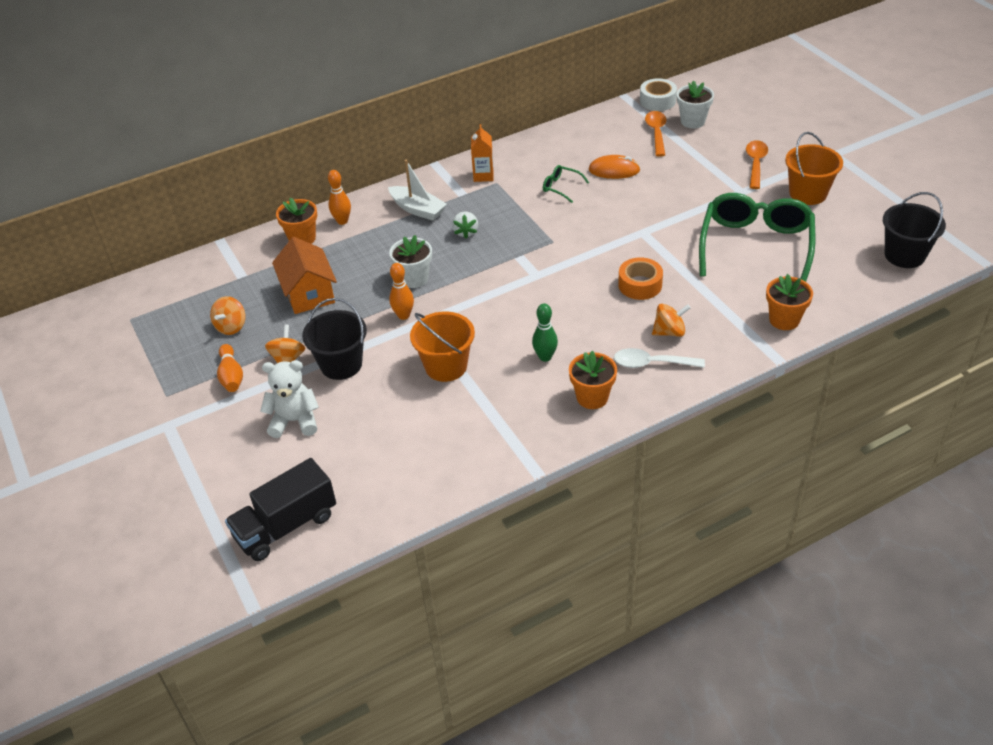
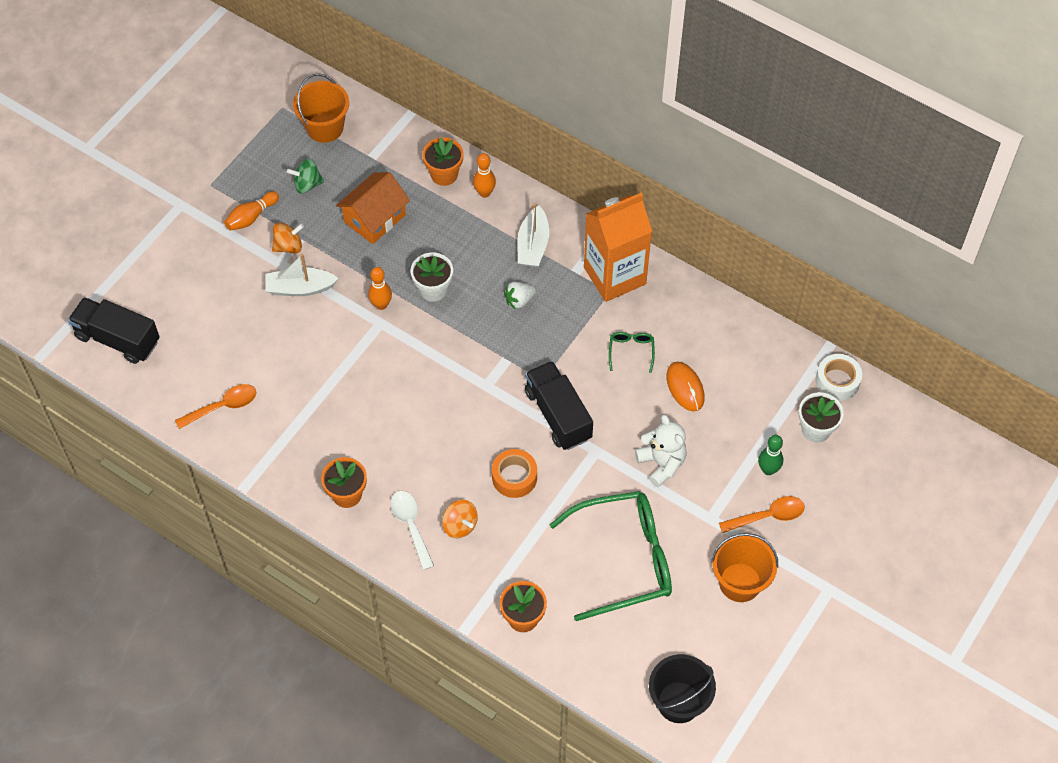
camera: 60 degrees right, 15 degrees up
orange spinning top [210,296,245,335] -> green spinning top [287,159,324,194]
white teddy bear [260,360,319,438] -> white teddy bear moved to [635,414,687,487]
black bucket [302,298,367,380] -> white boat [265,253,339,296]
orange bucket [410,312,475,382] -> orange bucket moved to [293,74,349,143]
orange carton [471,124,494,182] -> orange carton [584,192,652,302], size x2.15
green bowling pin [532,303,558,362] -> green bowling pin moved to [758,435,783,475]
orange spoon [645,111,666,157] -> orange spoon moved to [175,384,256,429]
none -> black truck [525,361,593,450]

